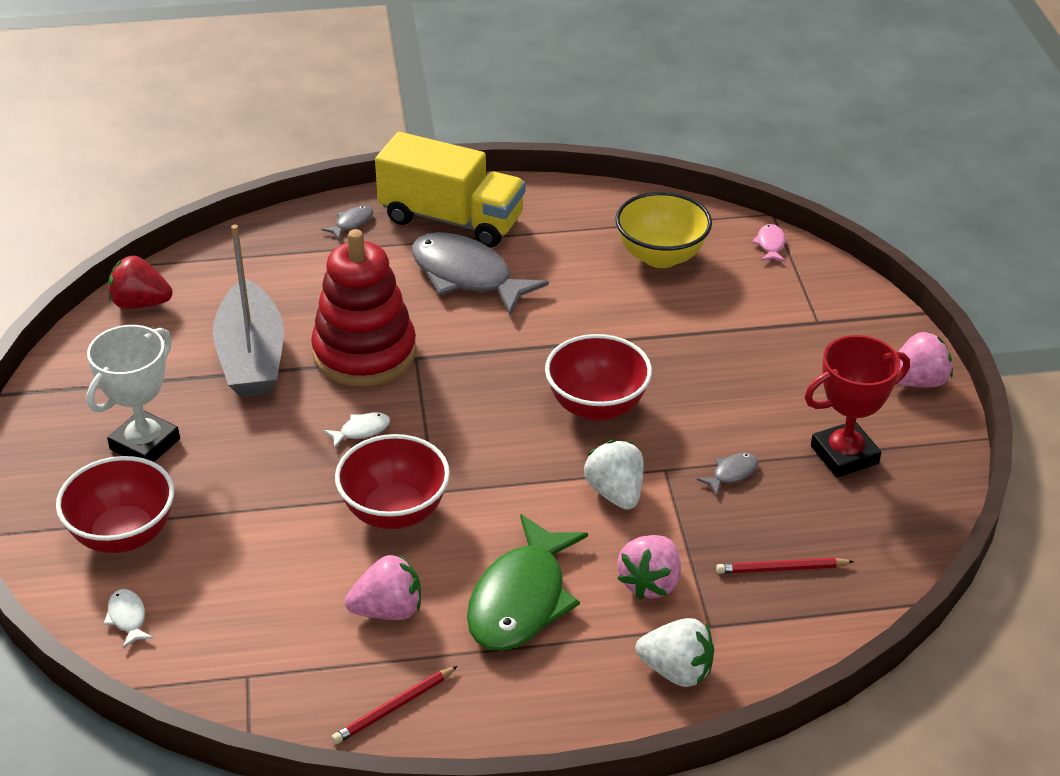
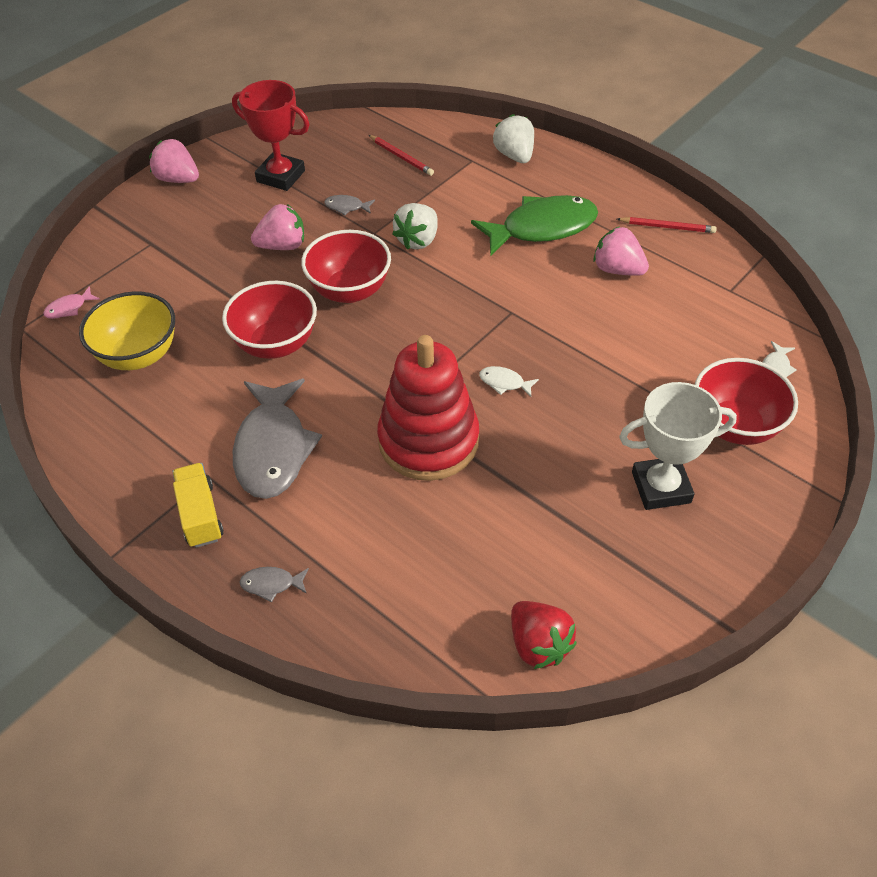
camera: 130 degrees left, 10 degrees up
grey boat [213,225,284,397] -> none
red bowl [335,434,450,529] -> red bowl moved to [222,281,317,359]
yellow truck [375,132,526,248] -> yellow truck [172,463,224,548], size x0.53
pink strawberry [617,535,681,600] -> pink strawberry moved to [251,204,304,250]

